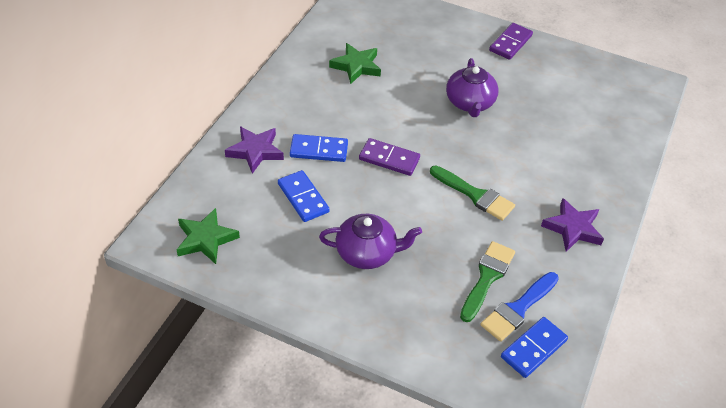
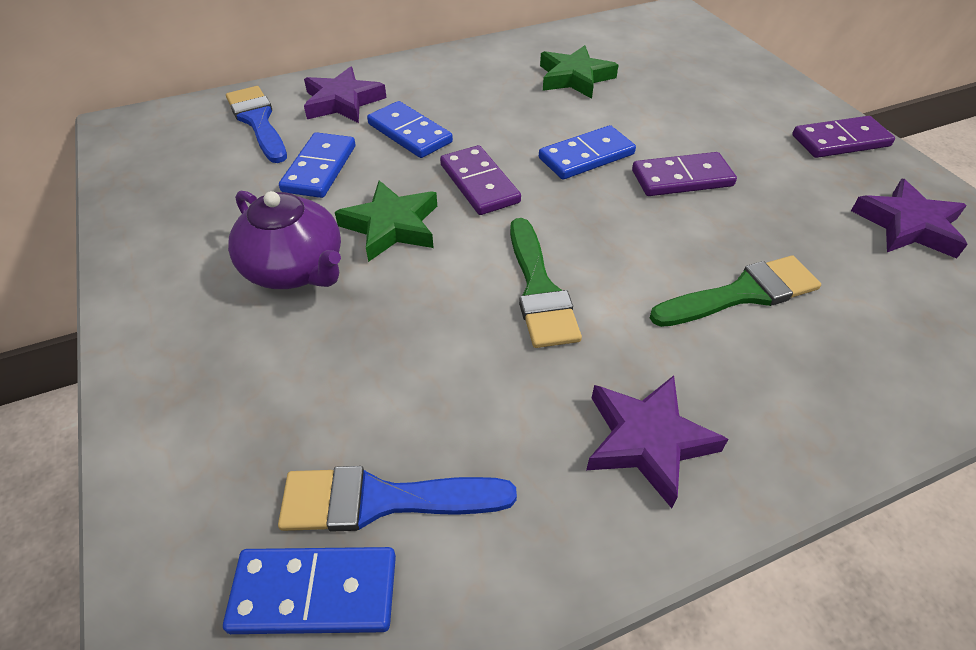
camera: 45 degrees right, 0 degrees up
green star [177,208,240,264] -> green star moved to [335,180,437,262]
purple teapot [446,58,499,117] -> purple domino [632,152,737,196]
green brush [460,241,515,322] -> green brush moved to [650,255,821,327]
none -> blue brush [226,86,287,163]
none -> blue domino [539,125,636,180]
none -> purple star [851,178,968,258]

